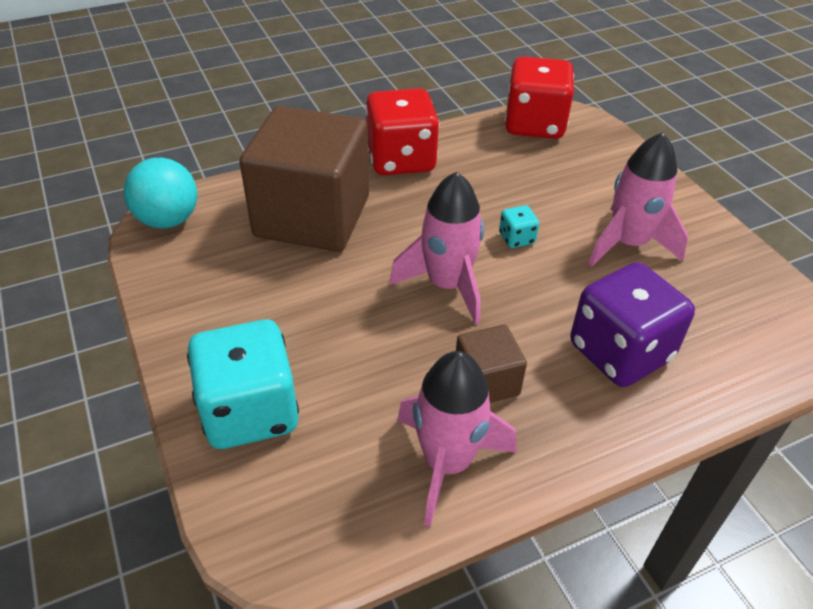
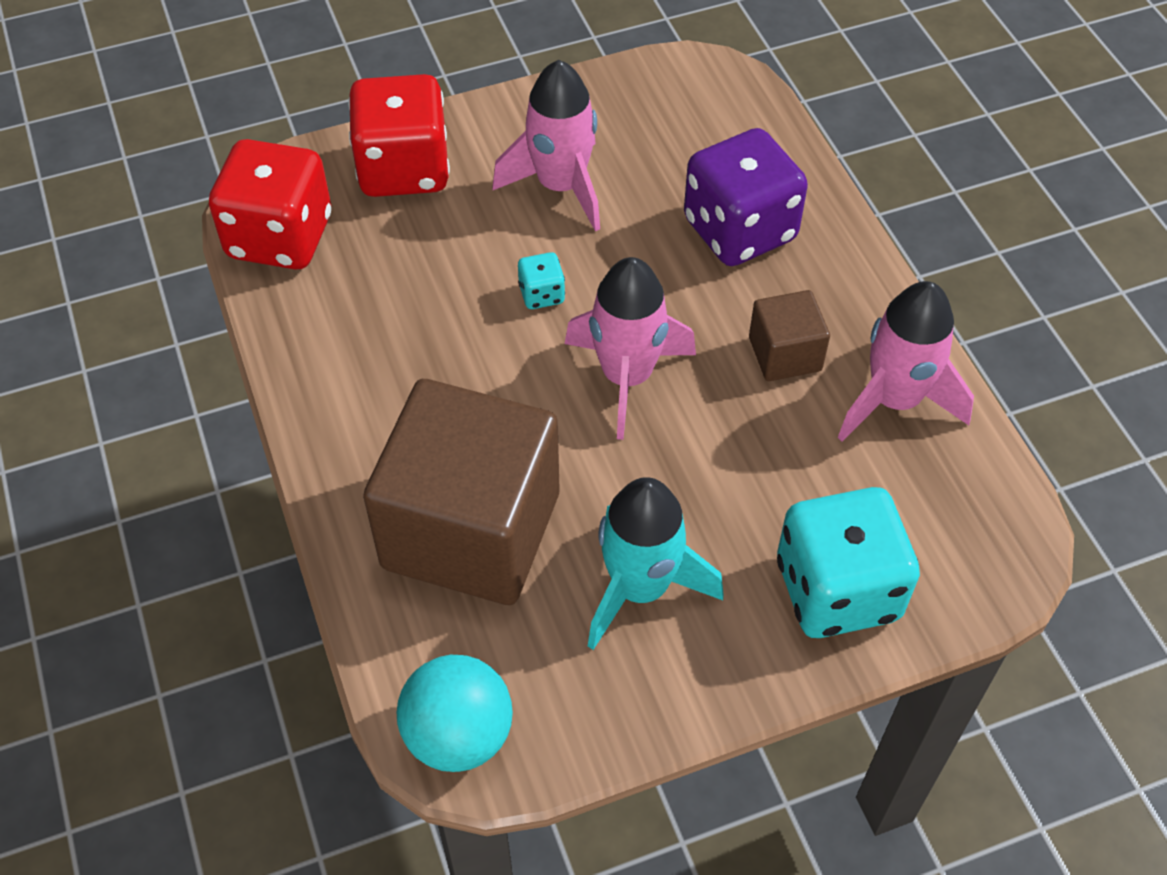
camera: 85 degrees left, 10 degrees up
red dice [365,88,439,175] -> red dice moved to [348,74,450,197]
none -> turquoise rocket [588,477,724,650]

